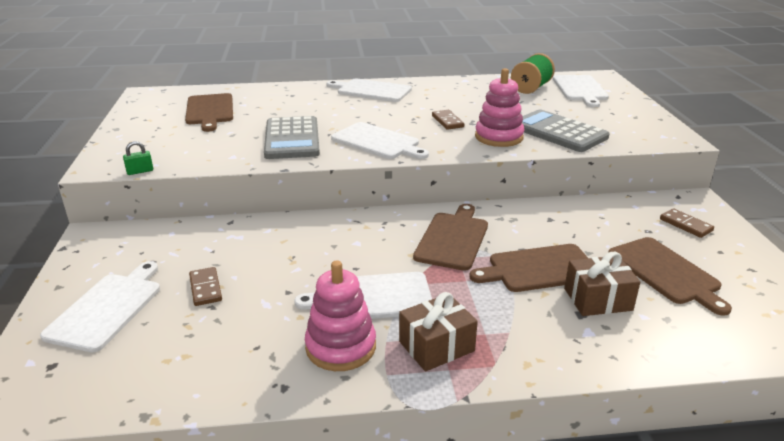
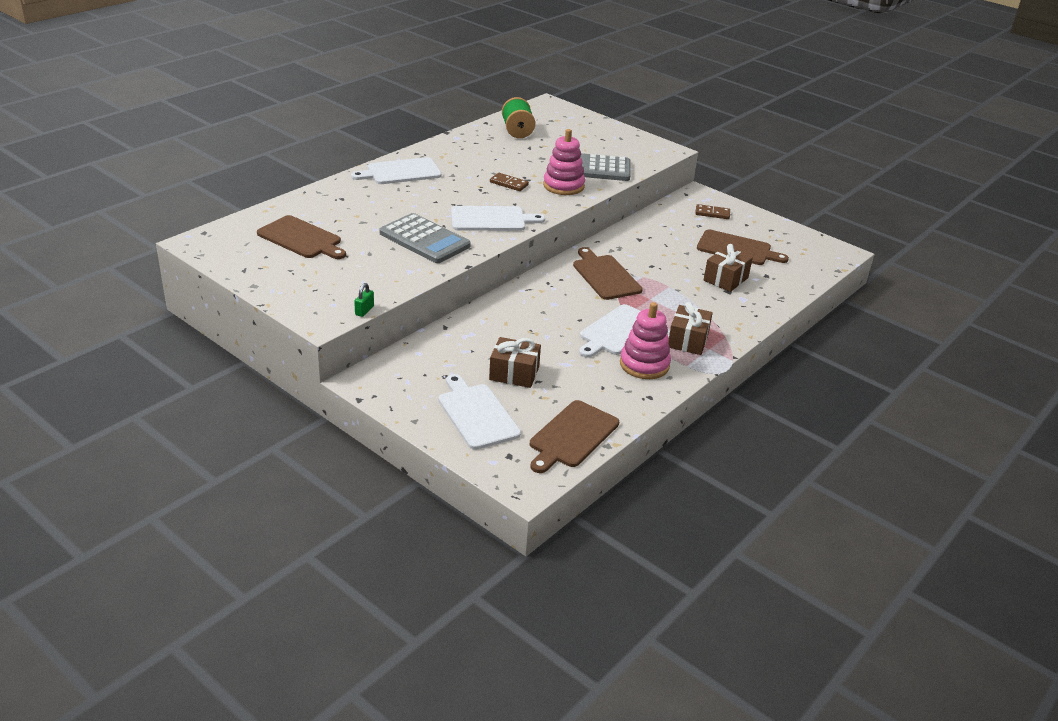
camera: 45 degrees left, 5 degrees up
brown domino [189,267,222,306] -> brown gift [489,337,541,388]
brown cutting board [469,244,588,292] -> brown cutting board moved to [530,400,619,473]
white cutting board [553,75,609,108] -> none

